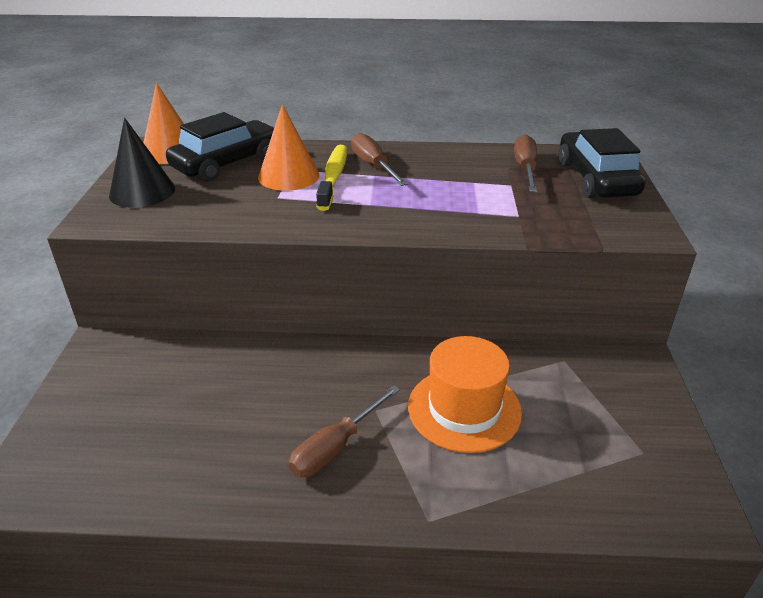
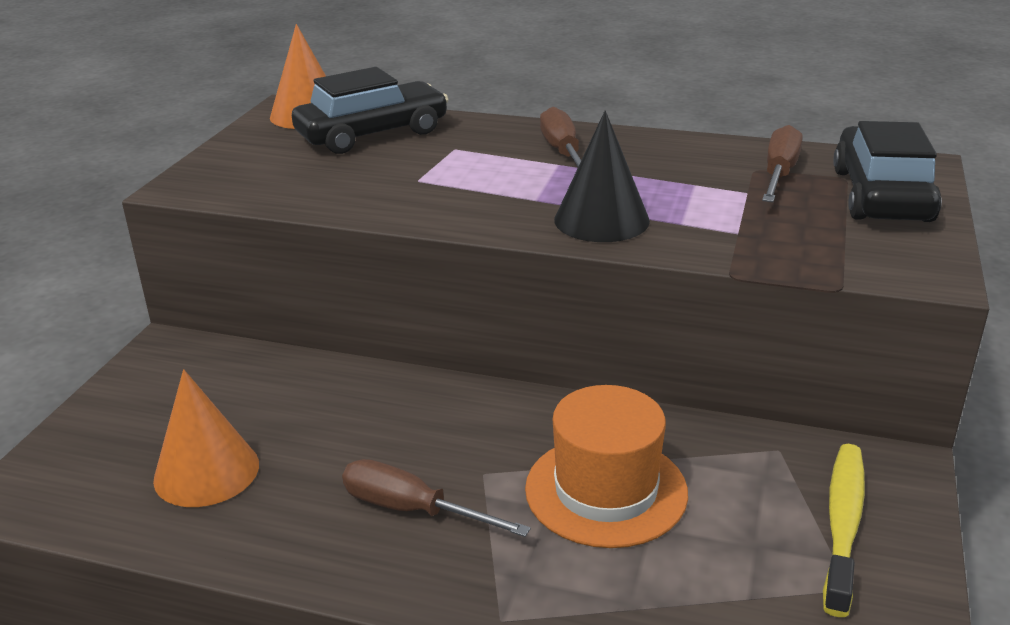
camera: 15 degrees right, 5 degrees down
black cone [109,118,175,208] -> black cone moved to [554,111,650,242]
orange cone [258,104,320,191] -> orange cone moved to [153,369,259,507]
brown screwdriver [289,385,400,477] -> brown screwdriver turned 60 degrees clockwise [342,459,531,537]
yellow toothbrush [316,145,347,211] -> yellow toothbrush moved to [823,444,865,617]

